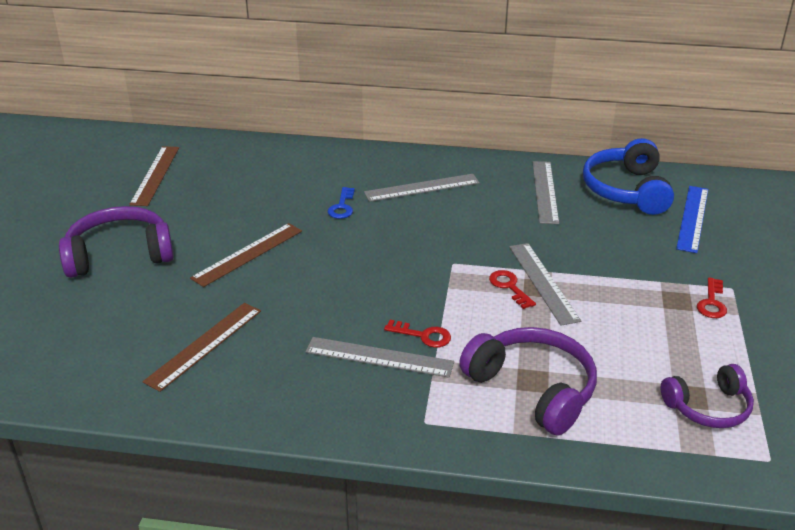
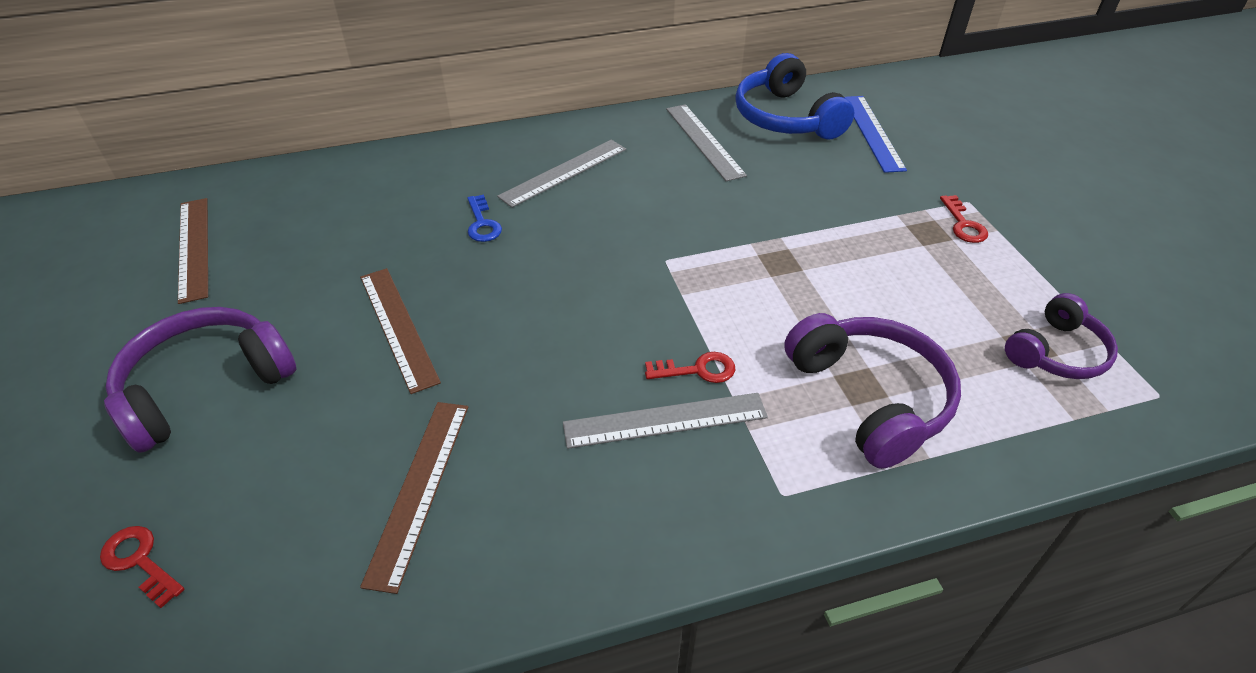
camera: 25 degrees left, 10 degrees up
brown ruler [190,223,302,287] -> brown ruler turned 45 degrees counterclockwise [360,268,441,394]
purple headphones [459,327,597,435] -> purple headphones turned 45 degrees clockwise [784,313,961,469]
red key [489,270,536,309] -> red key moved to [100,526,185,608]
grey ruler [509,243,581,326] -> none

